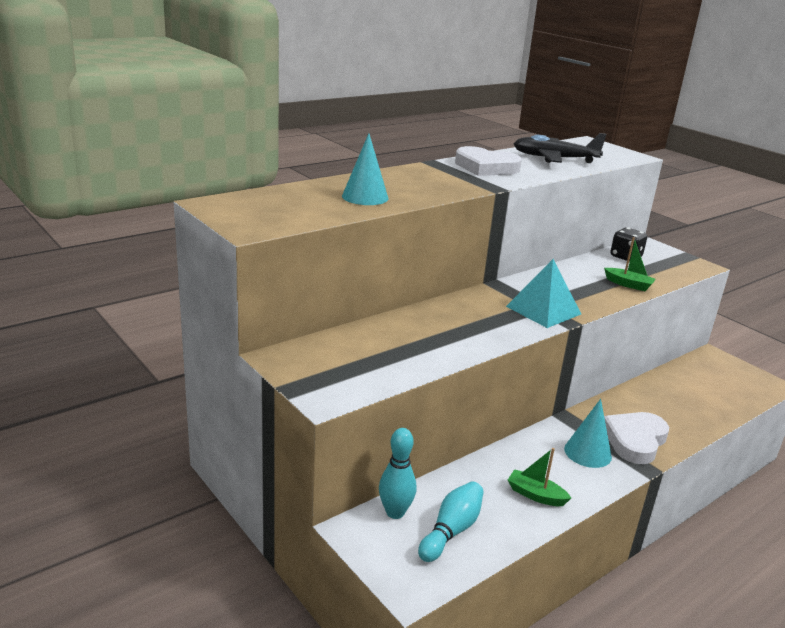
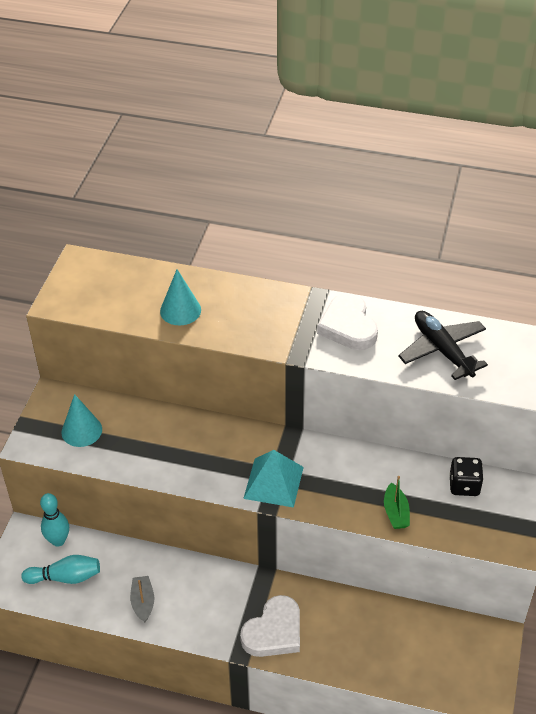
camera: 55 degrees right, 20 degrees up
green boat [508,448,571,506] -> grey boat [130,576,154,623]
turquoise cone [564,399,612,468] -> turquoise cone moved to [61,394,102,447]
white heart [604,412,669,464] -> white heart turned 135 degrees clockwise [240,595,300,657]

